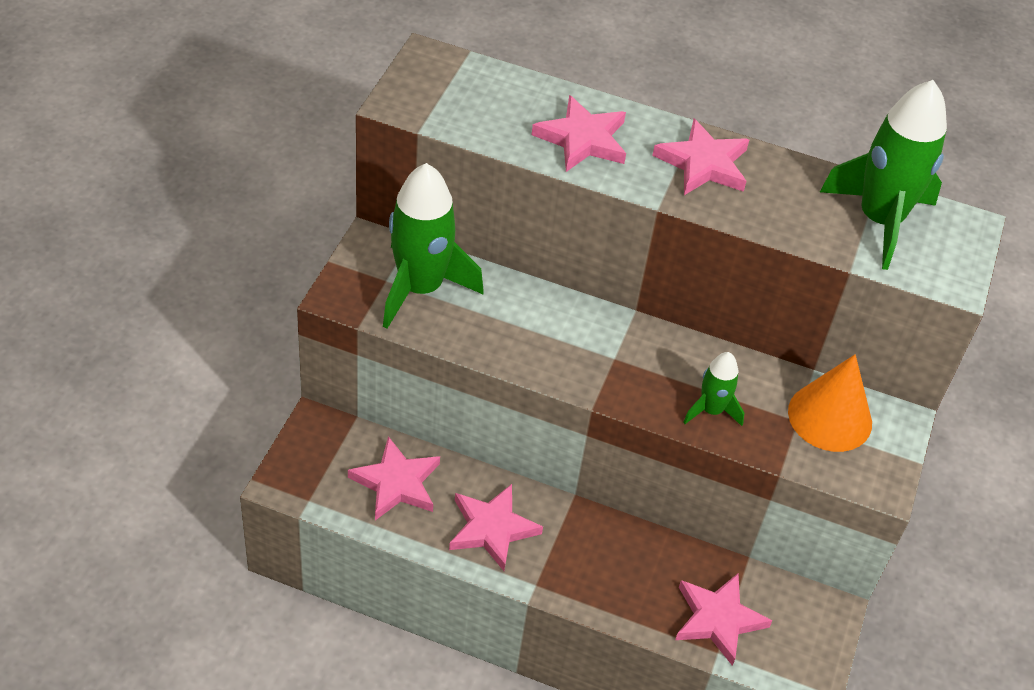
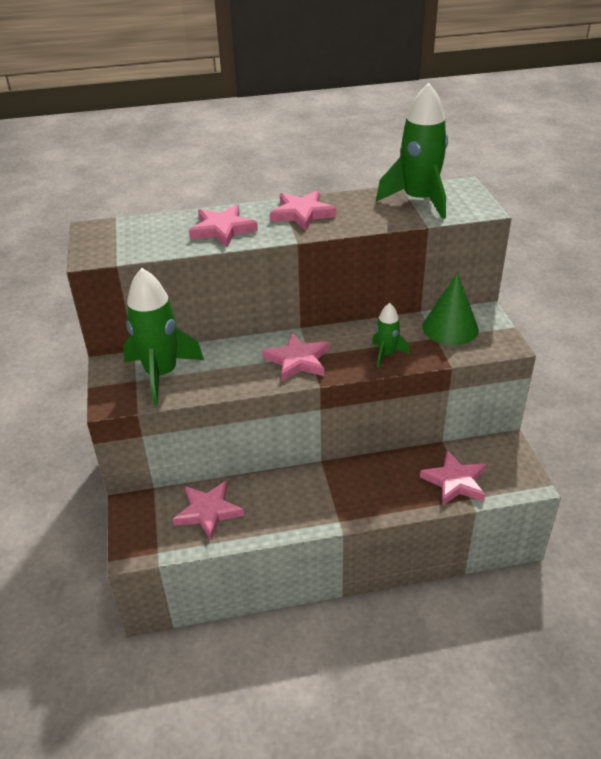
camera: 25 degrees left, 10 degrees down
pink star [449,484,543,571] -> pink star moved to [263,332,329,381]
orange cone [788,354,872,452] -> green cone [422,273,479,345]

